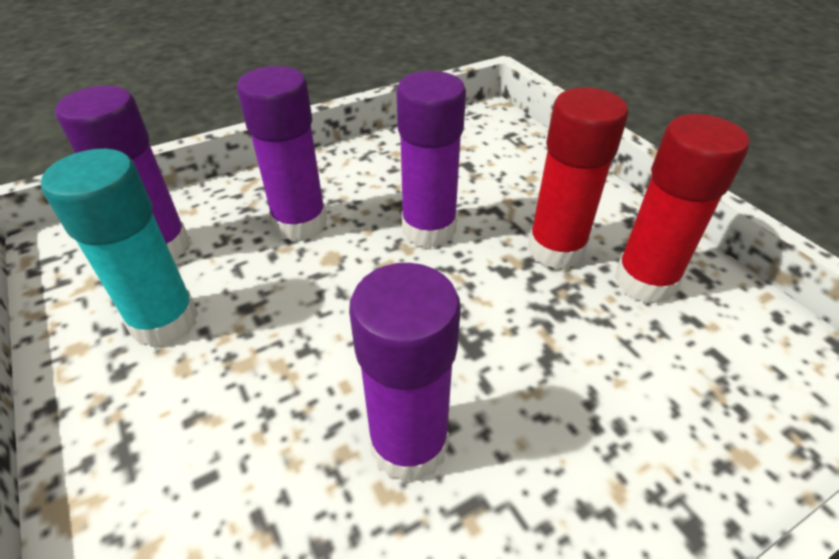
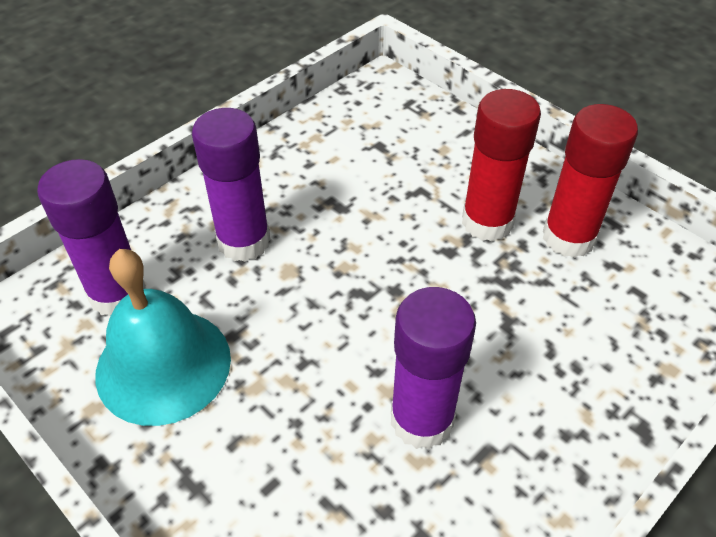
camera: 15 degrees left, 5 degrees up
turquoise glue stick [41,149,198,347] -> turquoise bell [95,249,231,426]
purple glue stick [396,71,466,248] -> none

